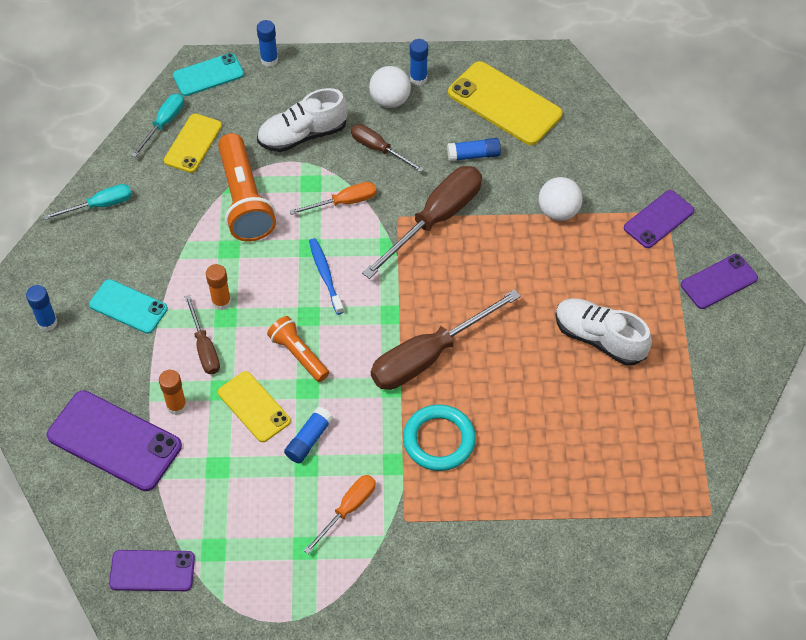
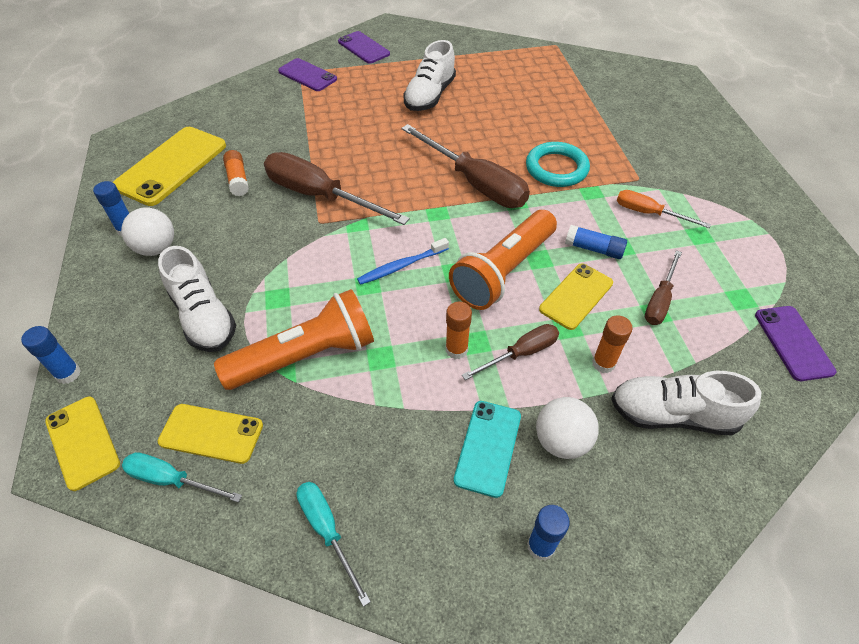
camera: 100 degrees left, 5 degrees down
purple phone [47,390,182,491] -> white shoe [611,371,761,436]
turquoise phone [173,53,244,96] -> yellow phone [45,397,120,491]
orange flashlight [267,316,329,382] -> orange flashlight [449,210,557,310], size x1.74
orange screwdriver [289,182,376,215] -> none
brown screwdriver [351,124,424,172] -> brown screwdriver moved to [645,250,682,325]
blue glue stick [447,138,501,162] -> orange glue stick [223,150,249,196]
white ball [539,177,583,221] -> white ball moved to [536,397,599,459]

